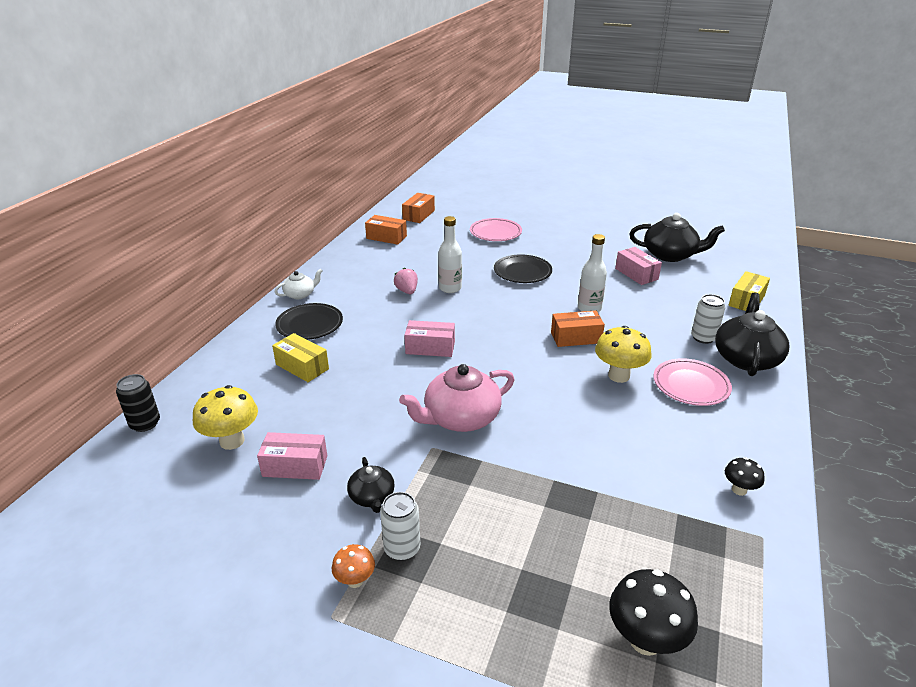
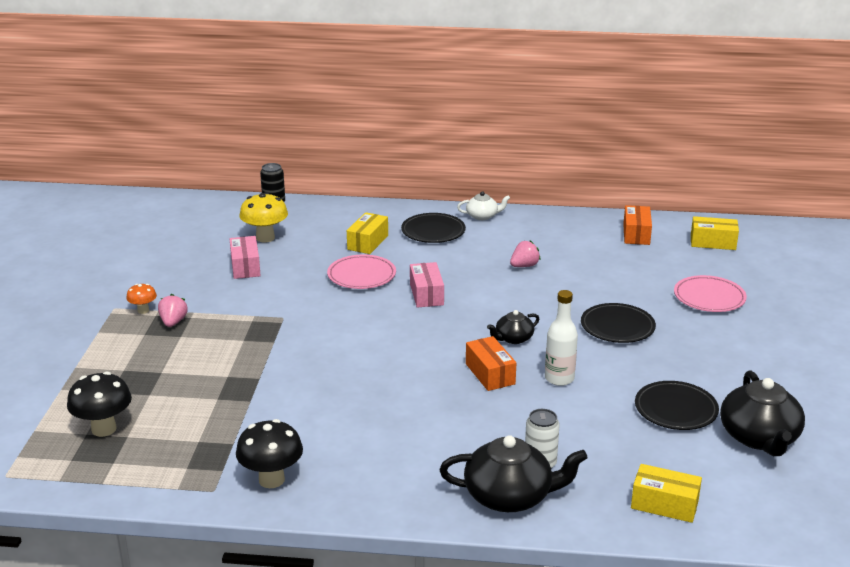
camera: 75 degrees right, 5 degrees down
white teapot [275,269,322,299] -> white teapot turned 45 degrees counterclockwise [457,191,510,220]
black teapot [347,457,395,513] -> black teapot moved to [487,310,539,344]
white can [380,492,420,561] -> pink strawberry [158,294,188,327]
pink teapot [399,364,514,432] -> none
orange box [402,193,435,223] -> yellow box [691,216,739,250]
white bottle [438,216,462,293] -> none
yellow mushroom [595,326,652,383] -> none
pink box [615,247,662,285] -> black plate [635,381,719,430]
pink plate [653,358,732,406] -> pink plate moved to [327,254,396,289]
black mushroom [725,457,765,496] -> black mushroom [236,419,303,488], size x1.80

